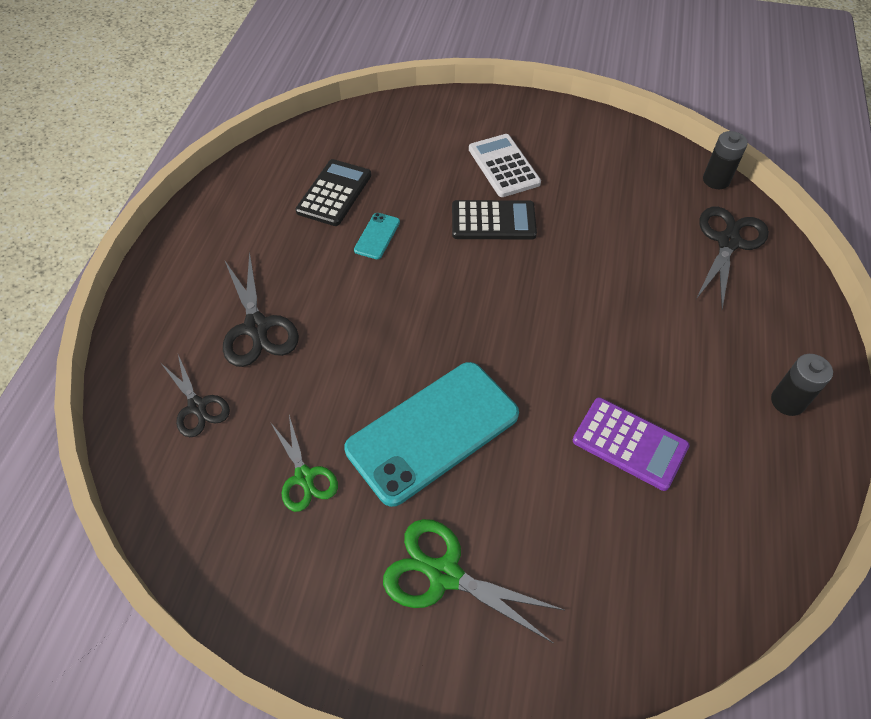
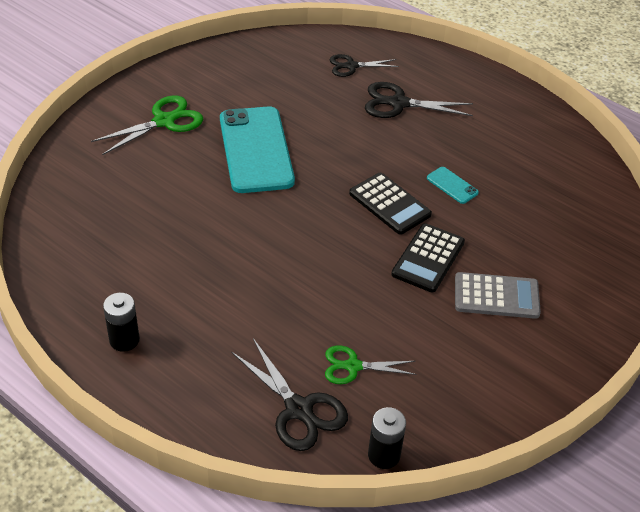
camera: 115 degrees right, 10 degrees down
green scissors [270,415,338,512] -> green scissors moved to [325,345,417,384]
black calculator [295,159,371,226] -> black calculator moved to [349,173,432,235]
white calculator [469,134,541,197] -> grey calculator [455,272,541,319]
purple calculator [573,397,690,491] -> none

